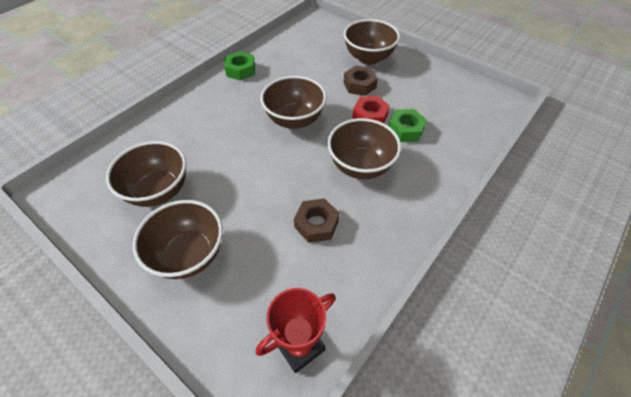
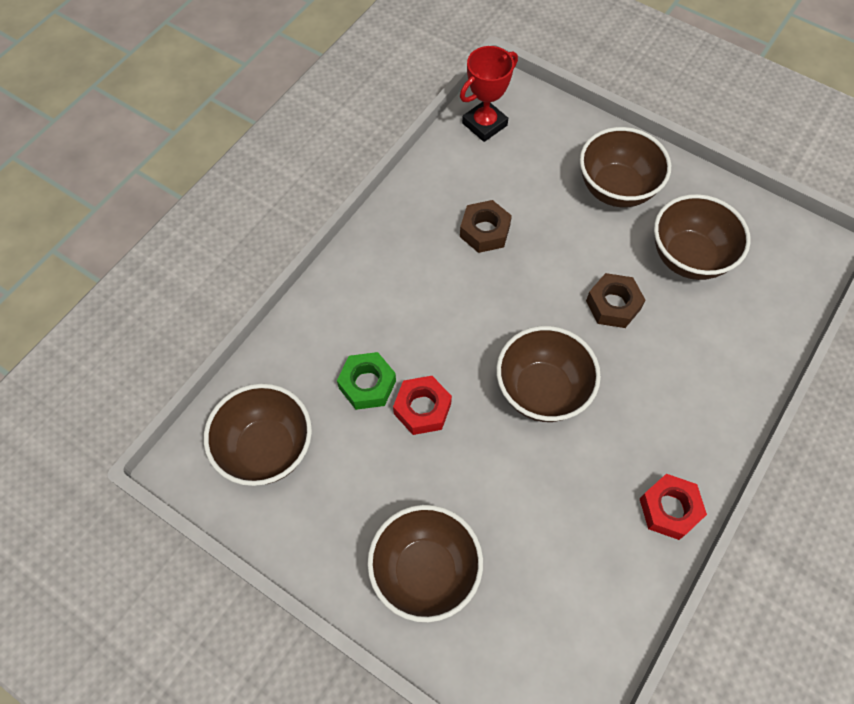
camera: 175 degrees right, 10 degrees up
green nut [224,51,255,81] -> red nut [640,474,707,540]
brown bowl [327,118,401,179] -> brown bowl moved to [204,383,312,486]
brown nut [344,66,378,96] -> brown nut moved to [586,273,645,328]

